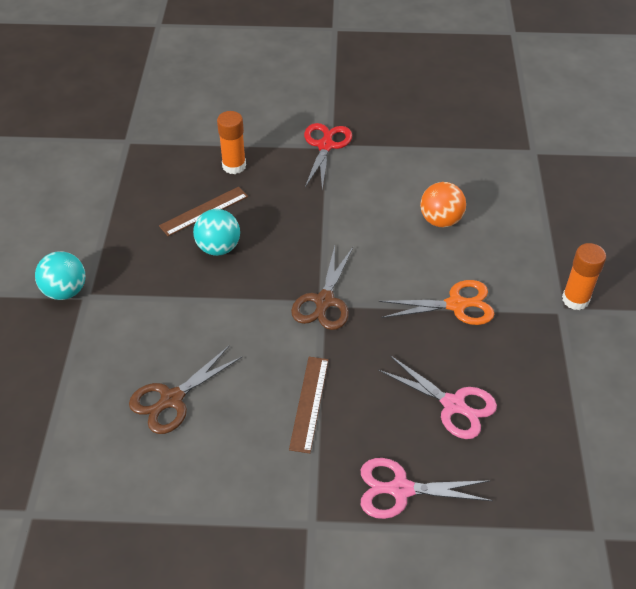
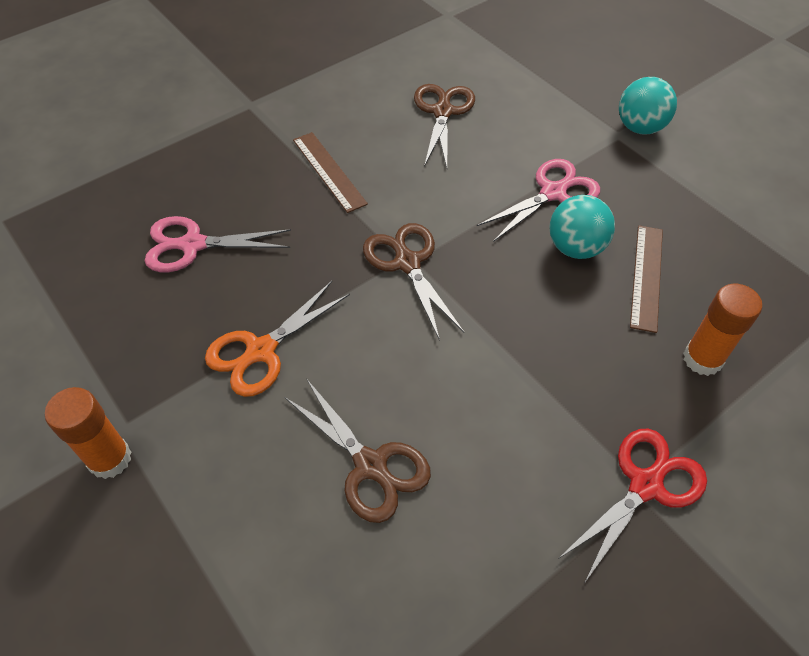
camera: 140 degrees right, 5 degrees up
red scissors [304,123,352,190] -> red scissors turned 105 degrees counterclockwise [558,429,707,582]
pink scissors [361,458,493,519] -> pink scissors moved to [477,159,600,242]
orange ball [420,182,466,227] -> brown scissors [284,378,431,523]

